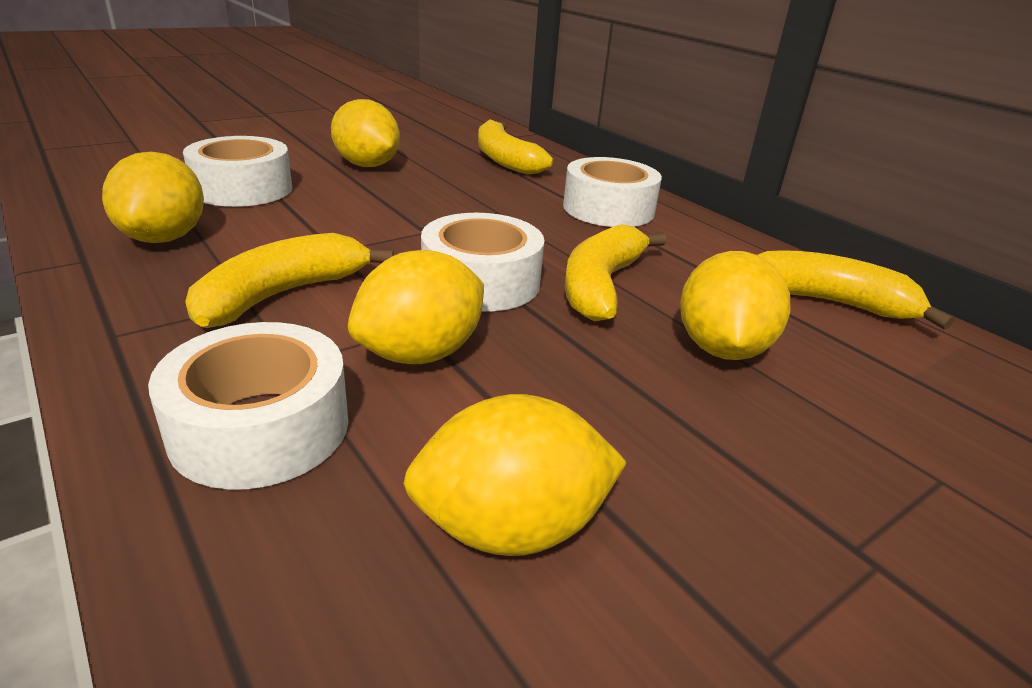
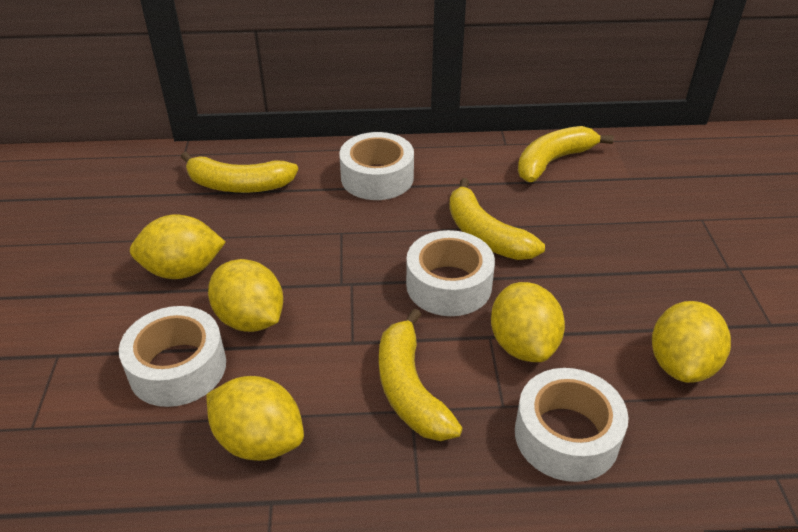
camera: 55 degrees left, 10 degrees up
yellow lemon [680,251,790,360] -> yellow lemon moved to [208,259,283,332]

